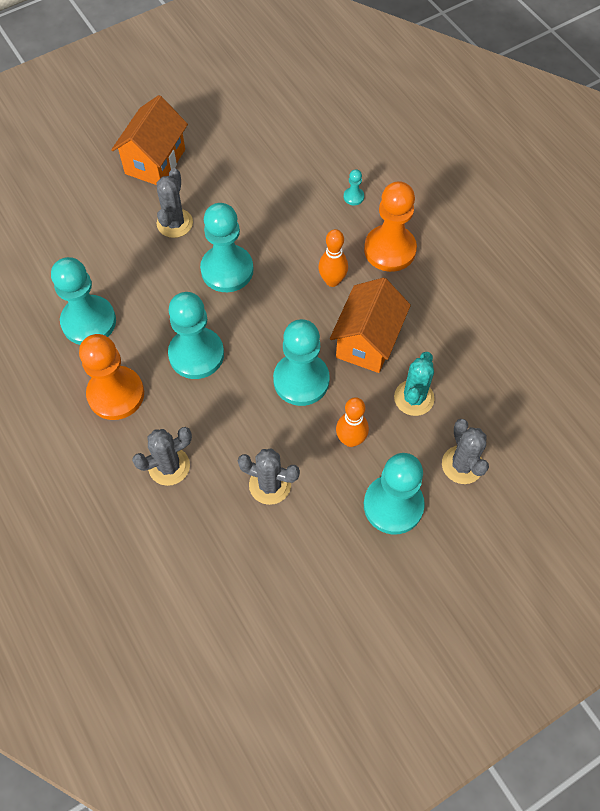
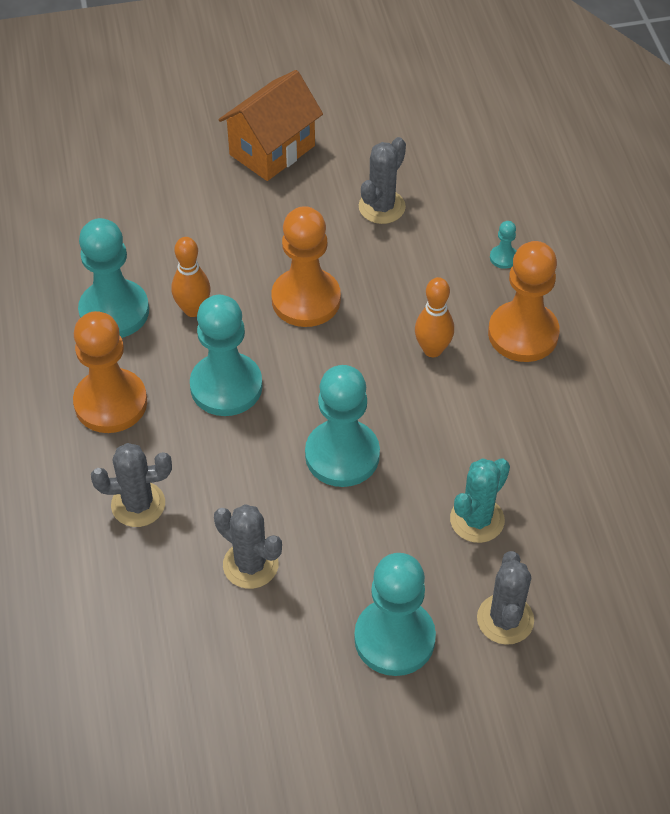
camera: 20 degrees right, 10 degrees down
grey cactus [156,168,193,238] -> grey cactus moved to [359,137,406,224]
turquoise pawn [200,203,254,292] -> orange pawn [271,206,341,327]
orange house [330,278,411,373] -> none
orange bowling pin [336,397,369,447] -> orange bowling pin moved to [172,237,211,317]

